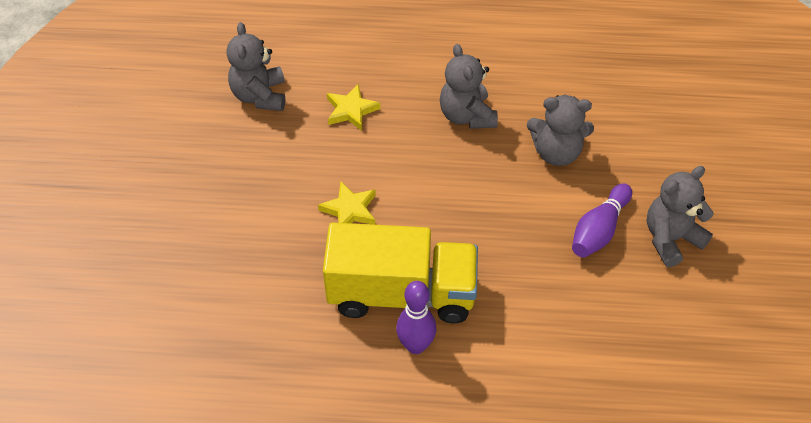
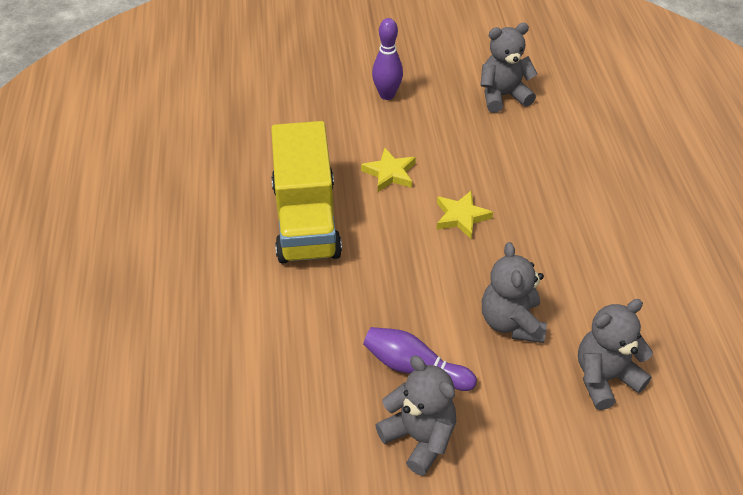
camera: 80 degrees right, 5 degrees down
yellow star [327,84,380,131] -> yellow star moved to [436,191,493,239]
purple bowling pin [396,281,436,354] -> purple bowling pin moved to [372,18,403,100]
grey teddy bear [440,44,498,129] -> grey teddy bear moved to [578,299,653,410]

